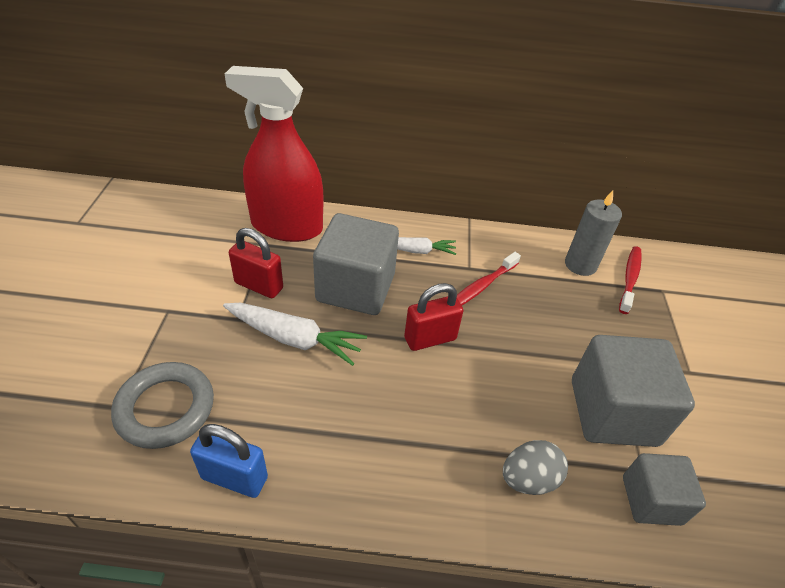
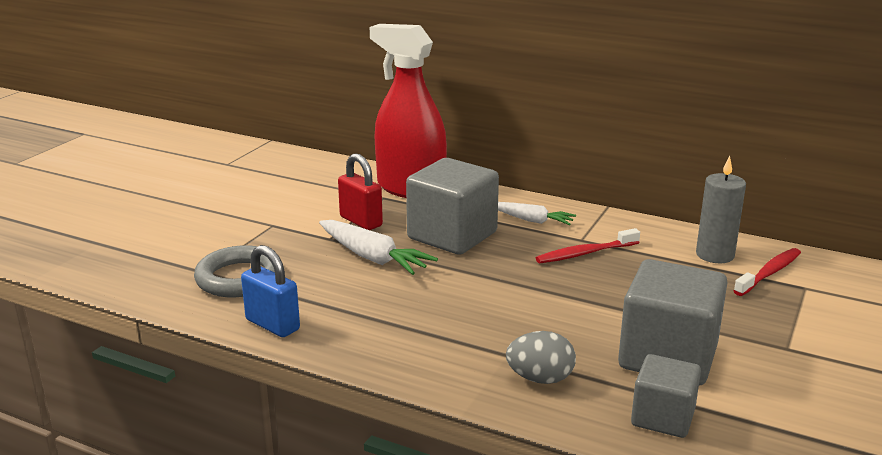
camera: 25 degrees right, 20 degrees down
red padlock [404,283,463,351] -> none

